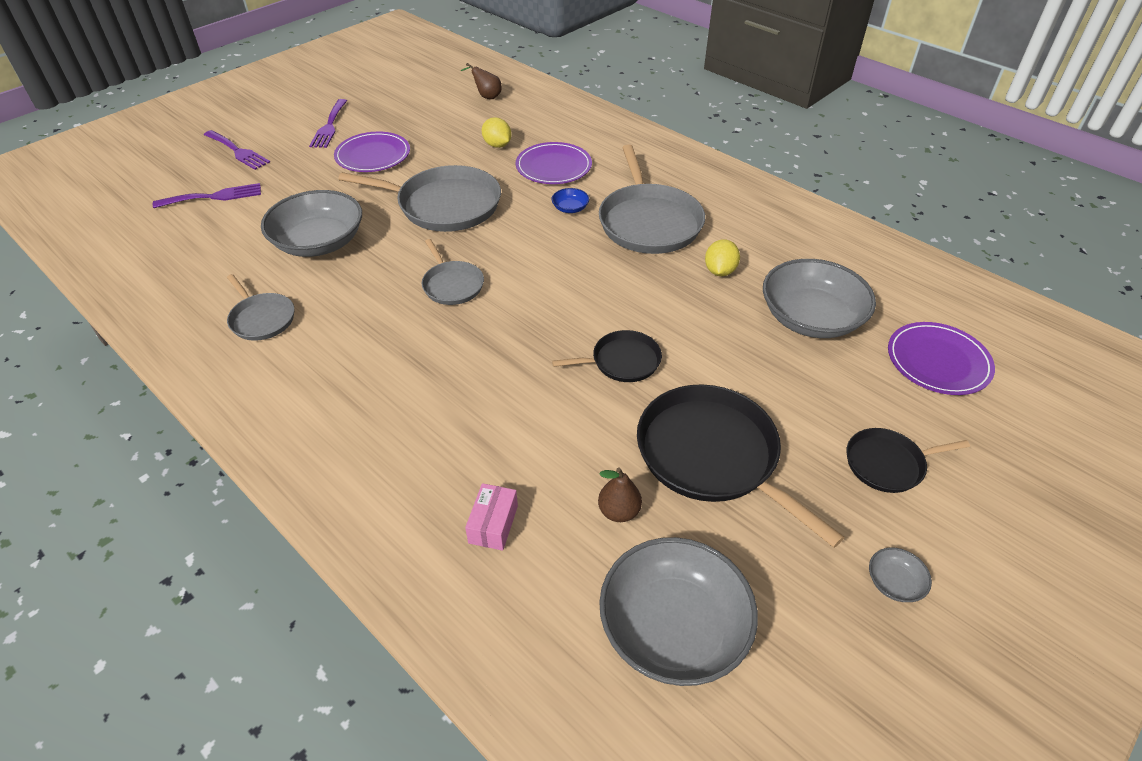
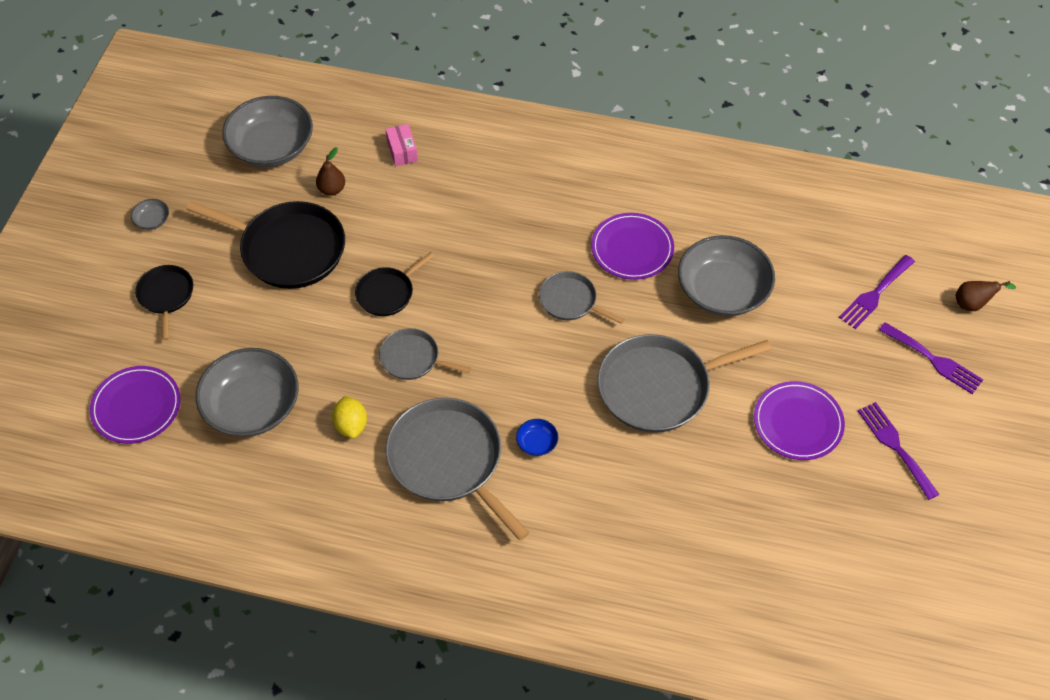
camera: 150 degrees right, 10 degrees up
purple fork [204,130,270,170] -> purple fork turned 150 degrees counterclockwise [879,322,983,394]
grey pan [227,274,294,341] -> grey pan moved to [379,328,471,380]
brown pear [461,63,502,99] -> brown pear moved to [956,281,1016,311]
yellow lemon [482,117,511,148] -> none
purple plate [516,142,592,184] -> purple plate moved to [591,213,674,280]
black pan [847,428,970,493] -> black pan turned 60 degrees counterclockwise [135,265,193,340]

